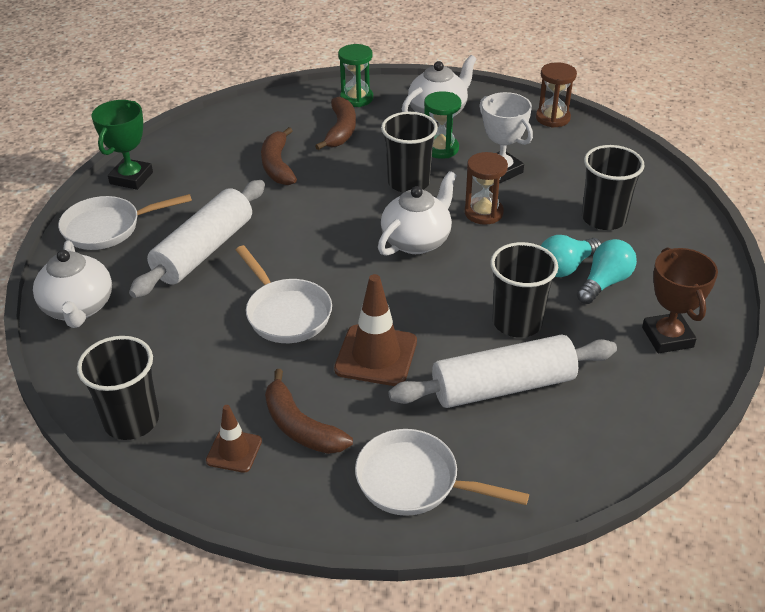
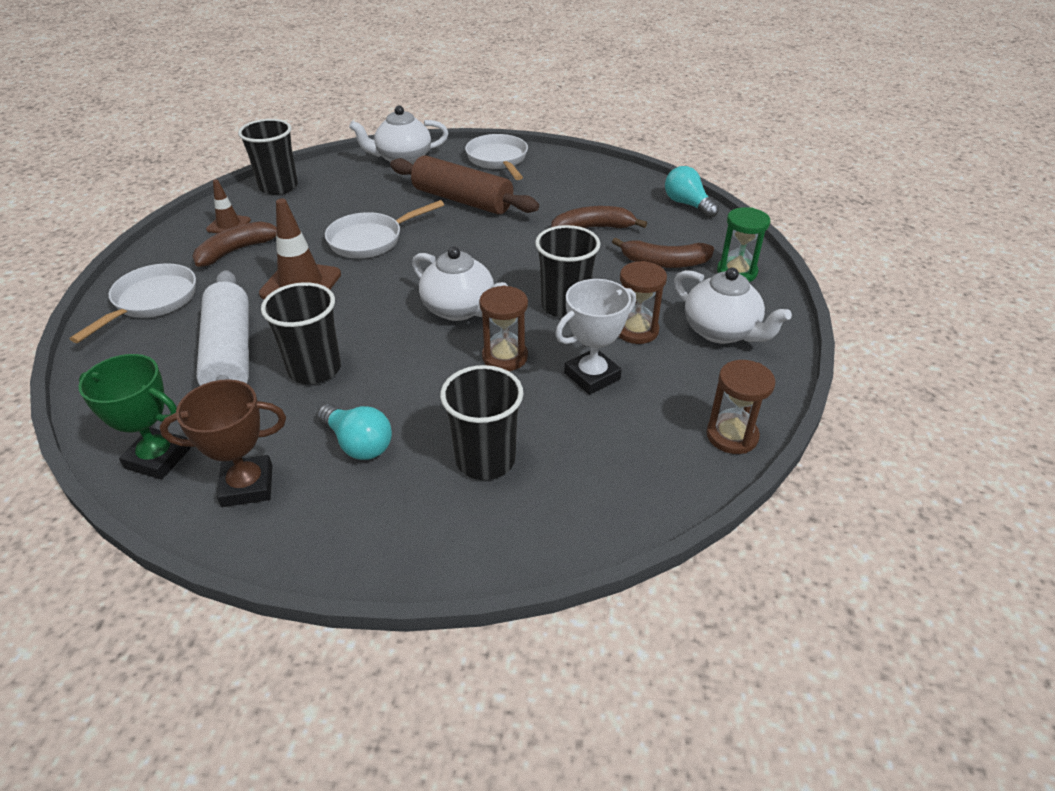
camera: 90 degrees right, 0 degrees up
green trophy [92,100,153,190] -> green trophy moved to [79,354,191,480]
white rolling pin [129,180,265,298] -> brown rolling pin [390,156,539,215]
green hourglass [424,91,461,159] -> brown hourglass [619,261,667,344]
turquoise light bulb [541,235,602,277] -> turquoise light bulb moved to [665,166,719,218]

